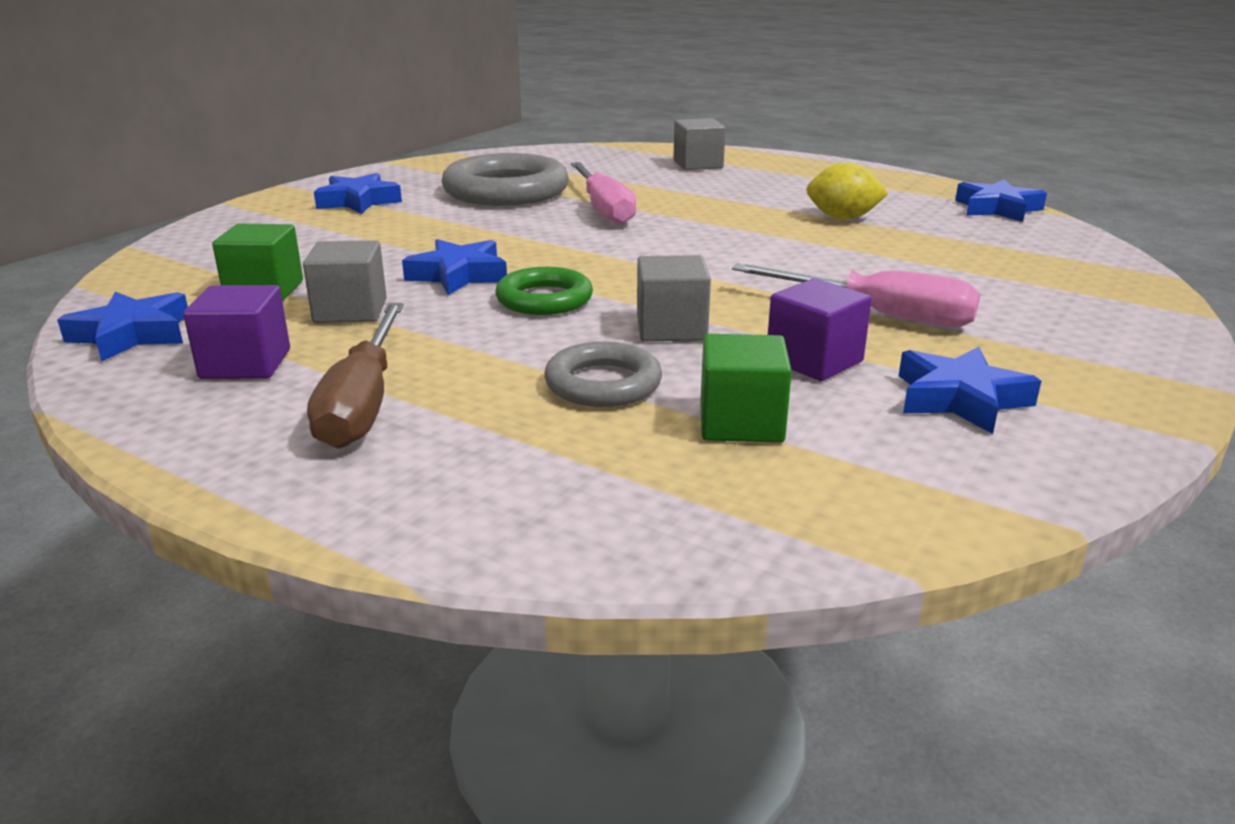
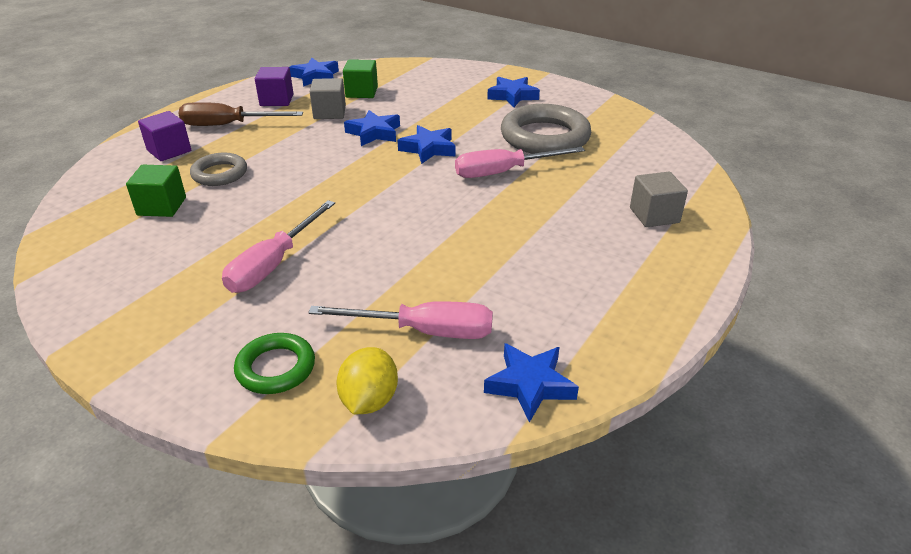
camera: 90 degrees right, 10 degrees up
green ring [495,267,593,315] -> green ring moved to [234,333,315,394]
grey cube [637,255,711,341] -> none
purple cube [768,278,872,381] -> purple cube moved to [138,111,191,161]
yellow lemon [806,163,889,219] -> yellow lemon moved to [337,347,398,414]
blue star [899,347,1041,434] -> blue star moved to [398,125,456,164]
none -> pink screwdriver [308,301,493,339]

